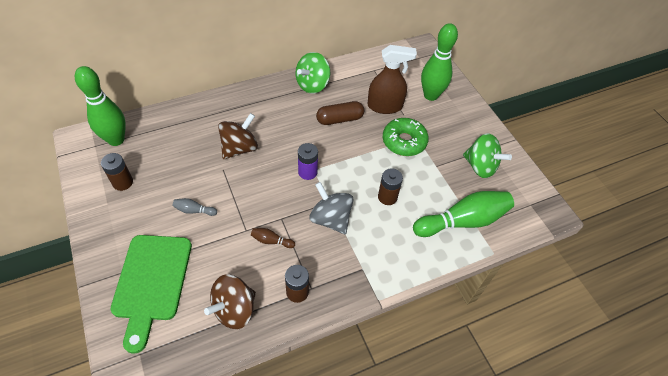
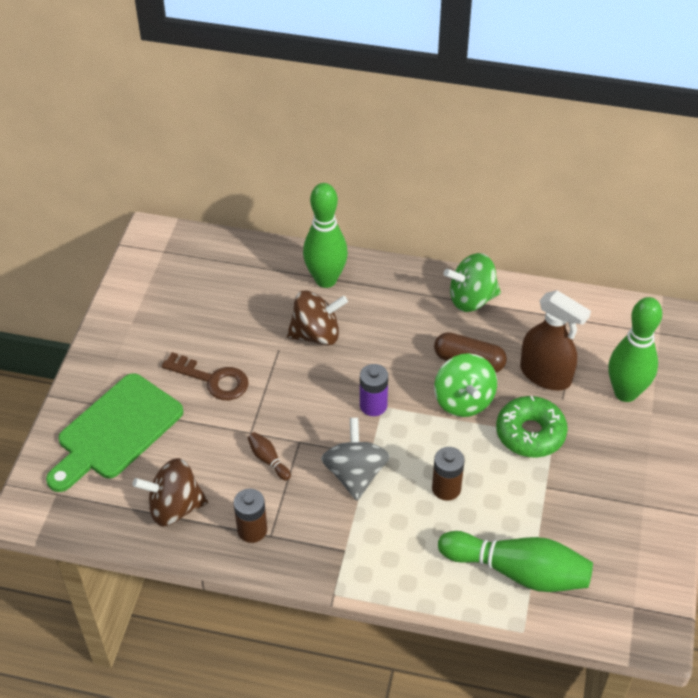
camera: 40 degrees right, 5 degrees down
green bowling pin [75,66,126,146] -> green bowling pin moved to [303,183,348,288]
brown battery [101,153,133,191] -> none
grey bowling pin [173,198,217,216] -> brown key [162,352,249,400]
green spinning top [463,133,512,178] -> green spinning top moved to [434,353,497,417]

